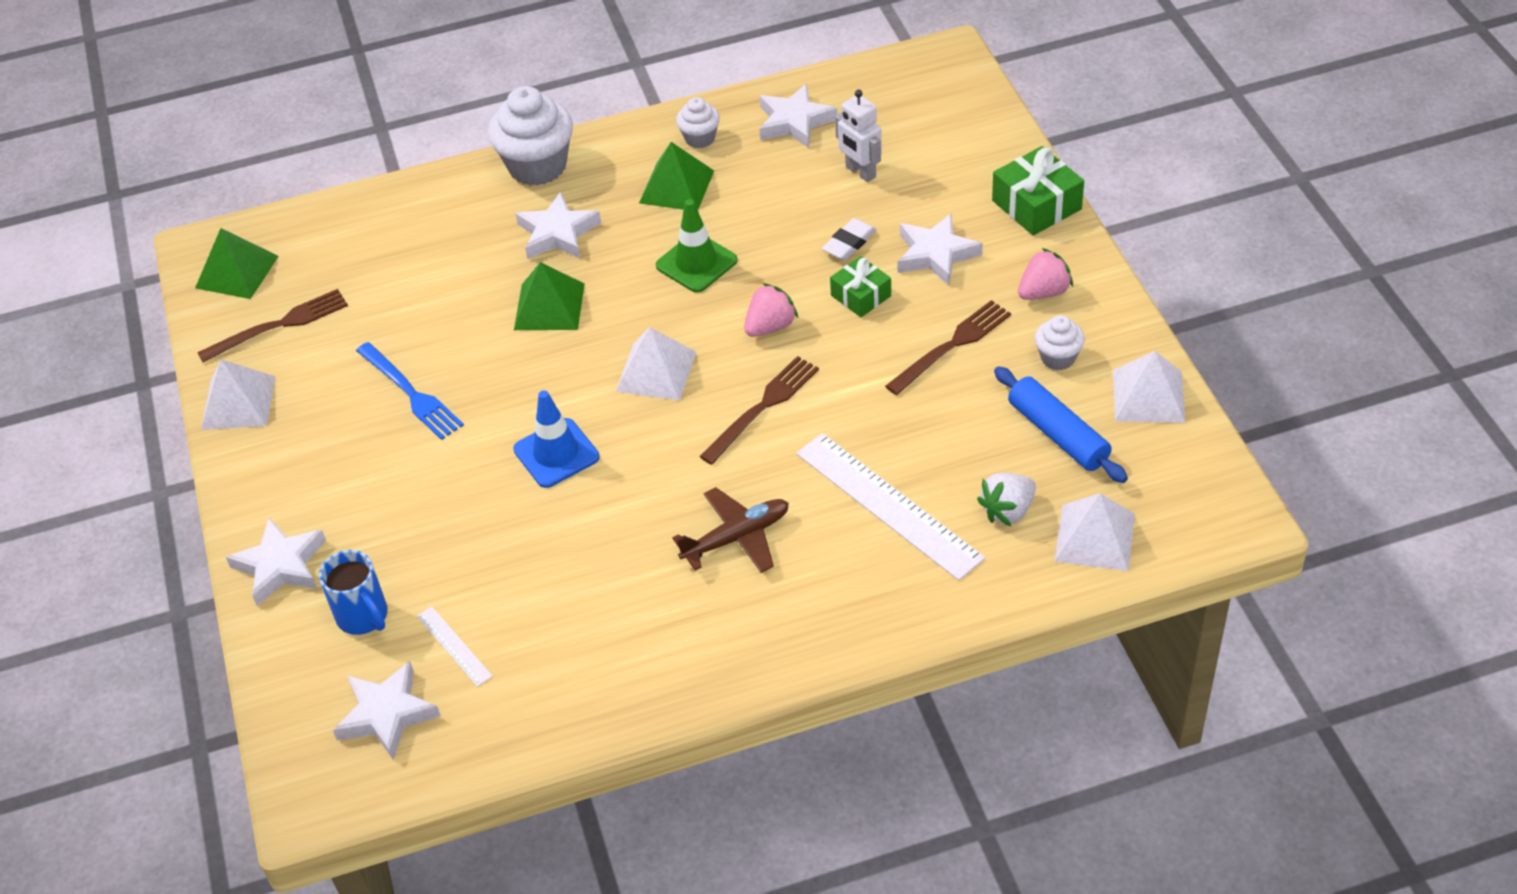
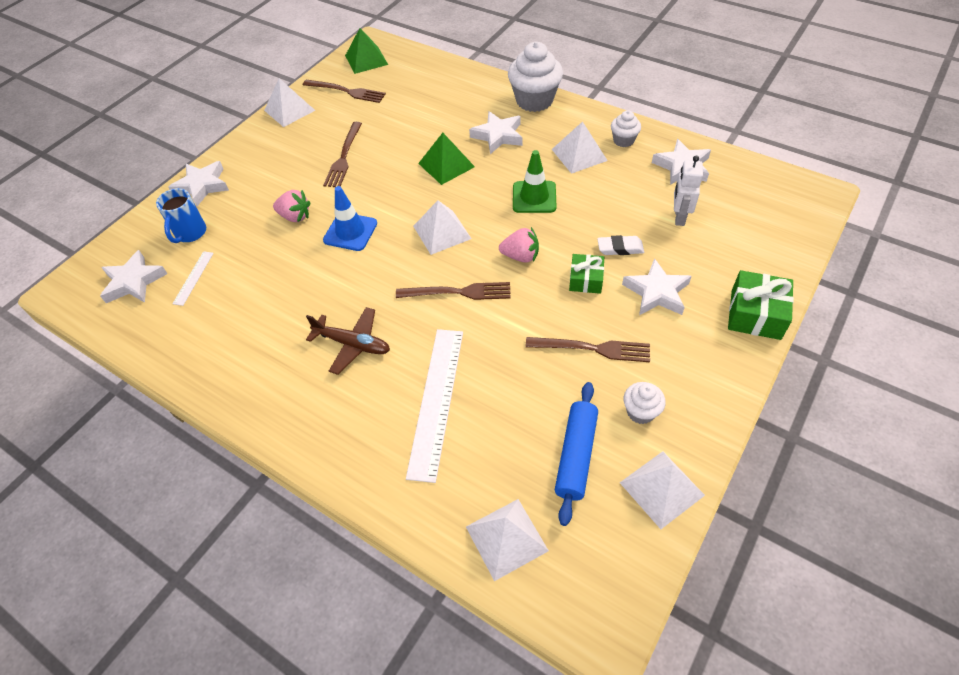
camera: 50 degrees right, 5 degrees up
blue fork [356,342,464,440] -> brown fork [323,122,362,187]
green pyramid [639,142,714,210] -> white pyramid [552,121,608,174]
white strawberry [977,473,1036,526] -> none
pink strawberry [1018,248,1073,300] -> pink strawberry moved to [273,190,310,222]

